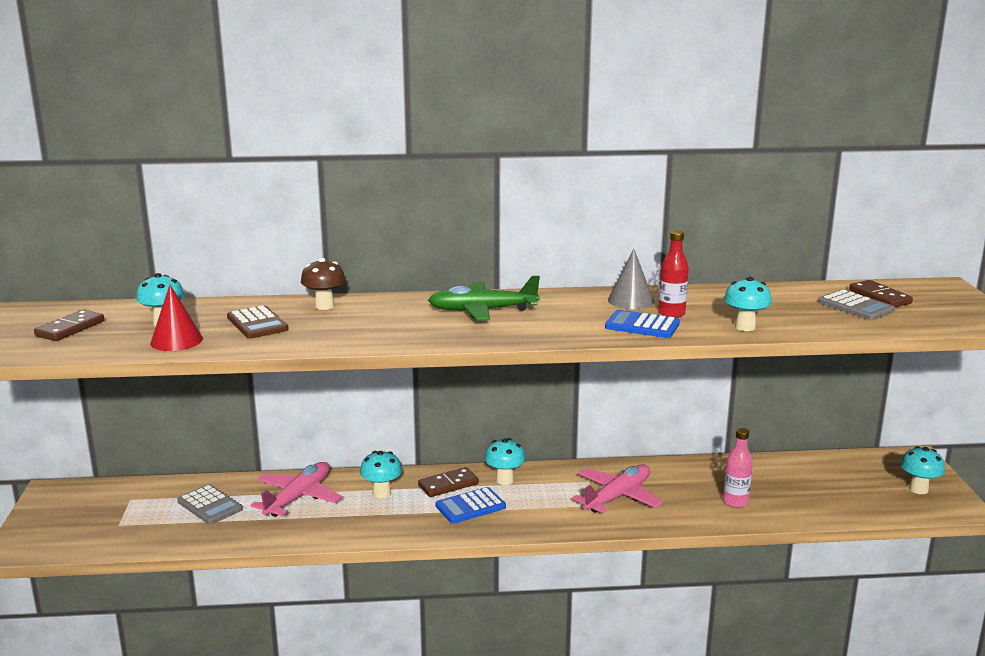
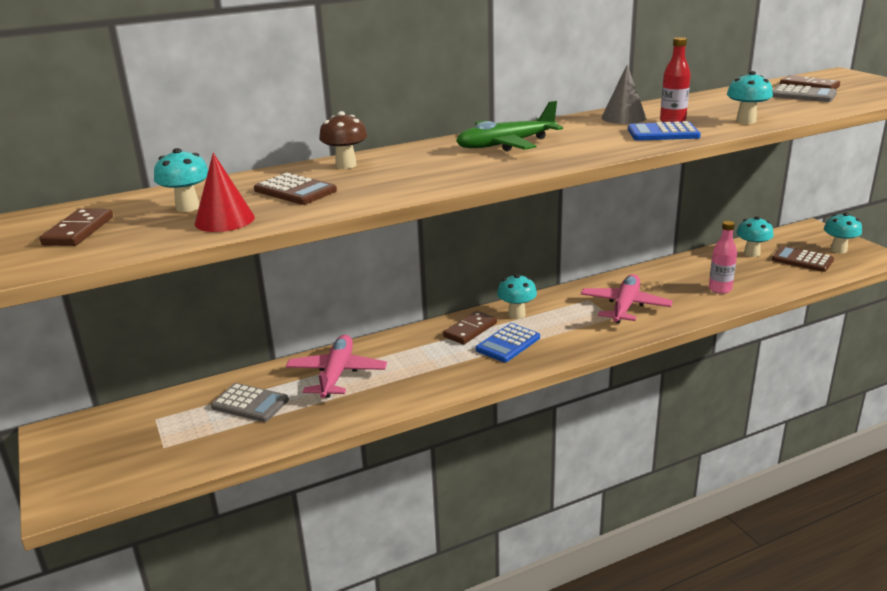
camera: 20 degrees left, 5 degrees up
turquoise mushroom [360,451,402,498] -> turquoise mushroom moved to [736,216,774,257]
none -> brown calculator [772,246,834,272]

